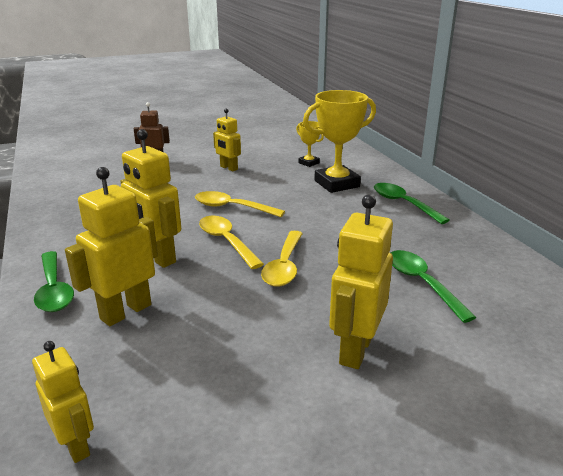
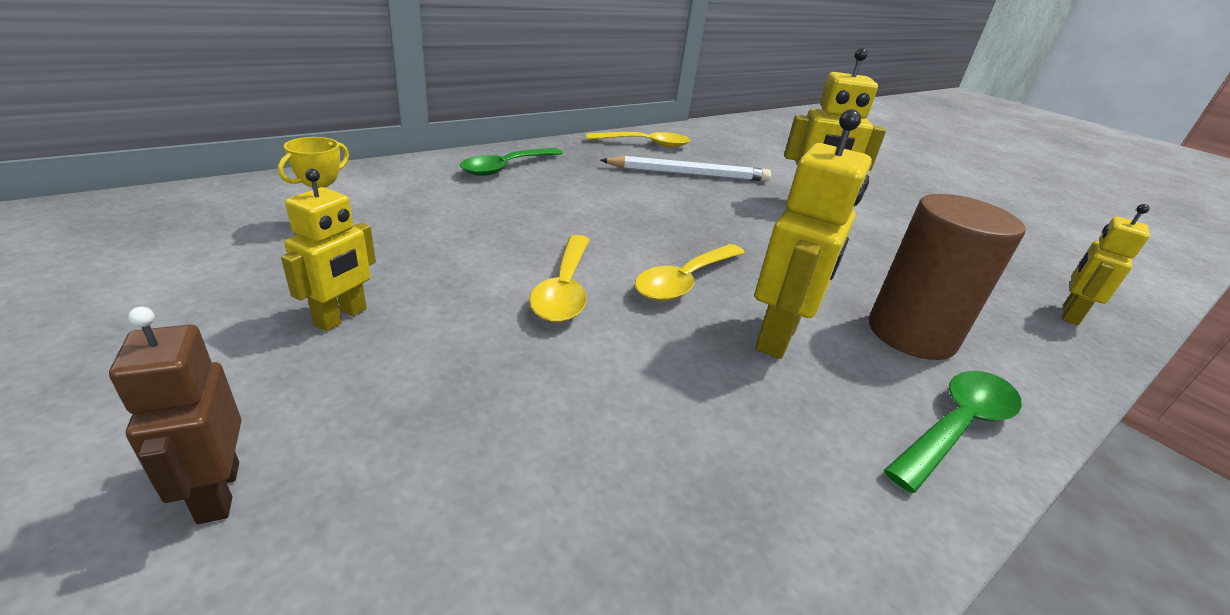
camera: 110 degrees left, 5 degrees up
yellow robot [65,167,158,326] -> brown cylinder [869,194,1025,360]
yellow spoon [261,231,303,287] -> yellow spoon moved to [586,132,690,147]
yellow trophy [303,90,376,193] -> none
green spoon [391,250,477,323] -> white pencil [600,156,771,182]

